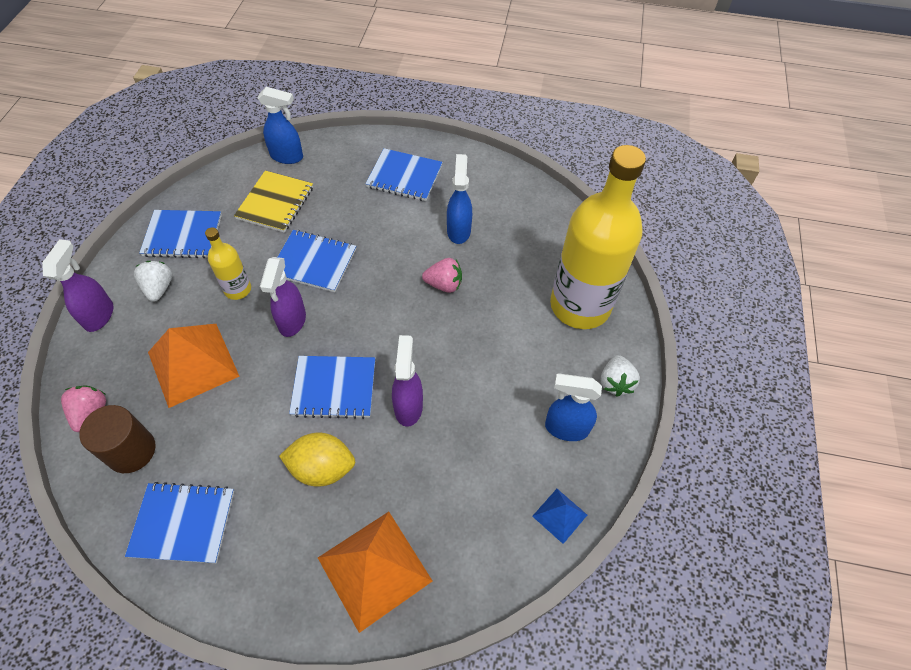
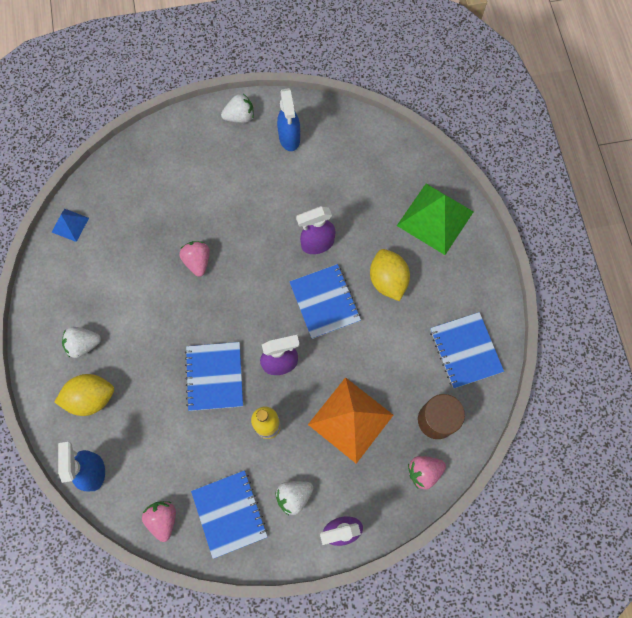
camera: 110 degrees left, 15 degrees up
yellow notebook [234,170,313,233] -> none
orange pyramid [318,512,432,633] -> green pyramid [397,184,474,255]
blue notebook [365,148,443,201] -> white strawberry [62,327,101,358]
blue spray bottle [447,154,472,244] -> none
blue pyramid [532,489,587,544] -> blue pyramid moved to [52,209,89,242]
yellow bottle [550,145,646,329] -> none
none -> yellow lemon [55,374,114,416]
none -> pink strawberry [142,501,176,542]

